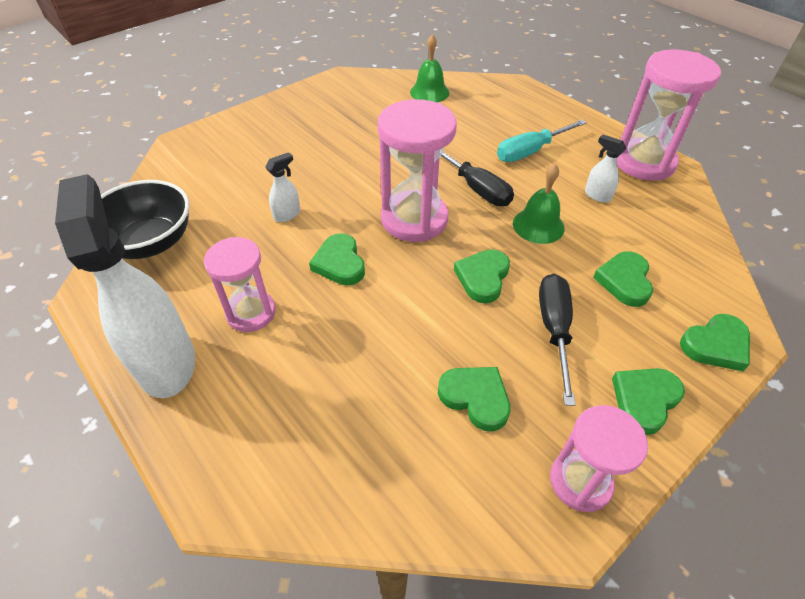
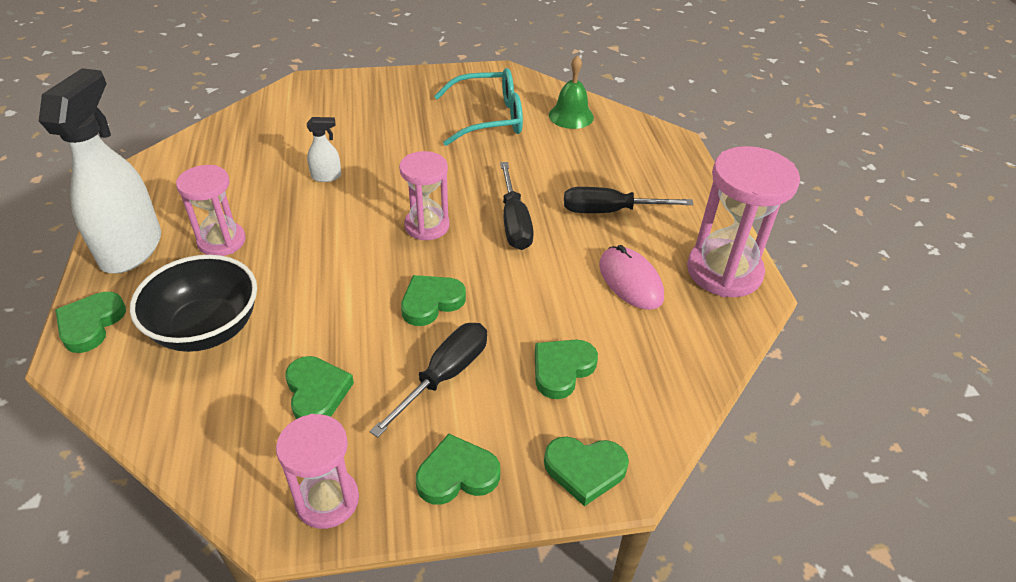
camera: 30 degrees right, 5 degrees down
black bowl [101,180,189,259] -> black bowl moved to [130,255,257,352]
green heart [309,233,365,285] -> green heart moved to [55,292,126,353]
pink hourglass [378,99,457,242] -> pink hourglass [399,151,450,240], size x0.63
turquoise screwdriver [497,120,587,162] -> black screwdriver [564,187,694,213]
green bell [513,164,565,244] -> none
white spray bottle [585,135,626,203] -> pink mouse [599,245,664,310]
none -> turquoise glasses [434,68,523,146]

